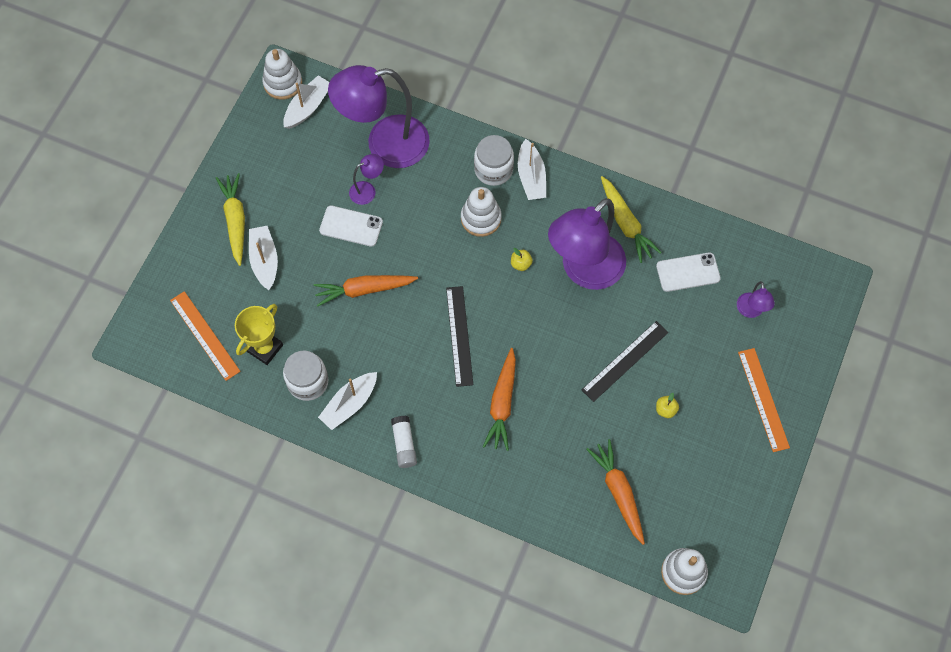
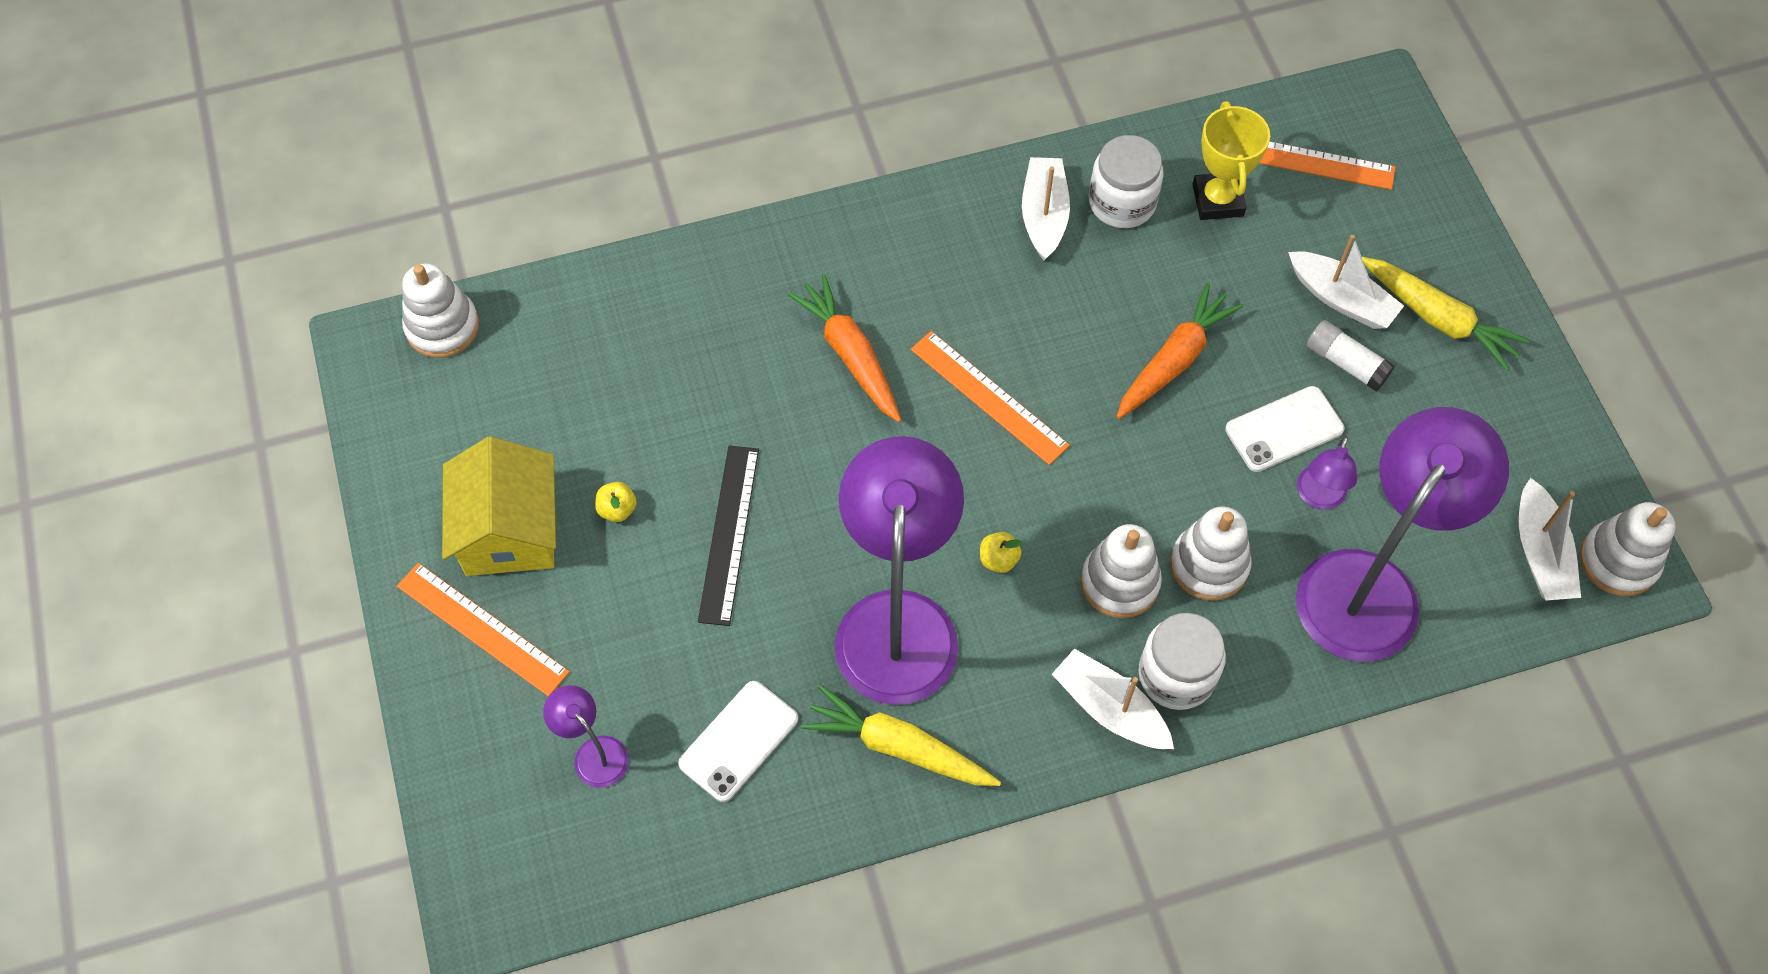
camera: 140 degrees right, 5 degrees down
white glue stick [391,416,417,468] -> white glue stick moved to [1307,320,1395,392]
black ruler [446,286,473,387] -> orange ruler [911,331,1070,465]
orange carrot [586,439,645,545] -> none
none -> yellow house [442,436,556,576]
none -> white stacking toy [1170,506,1252,600]

